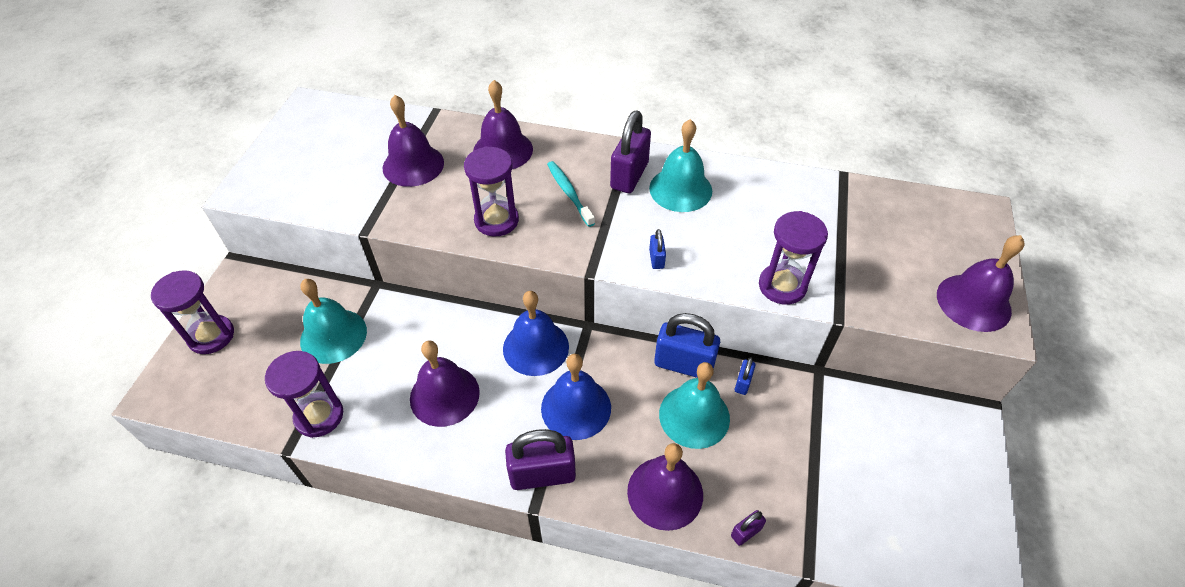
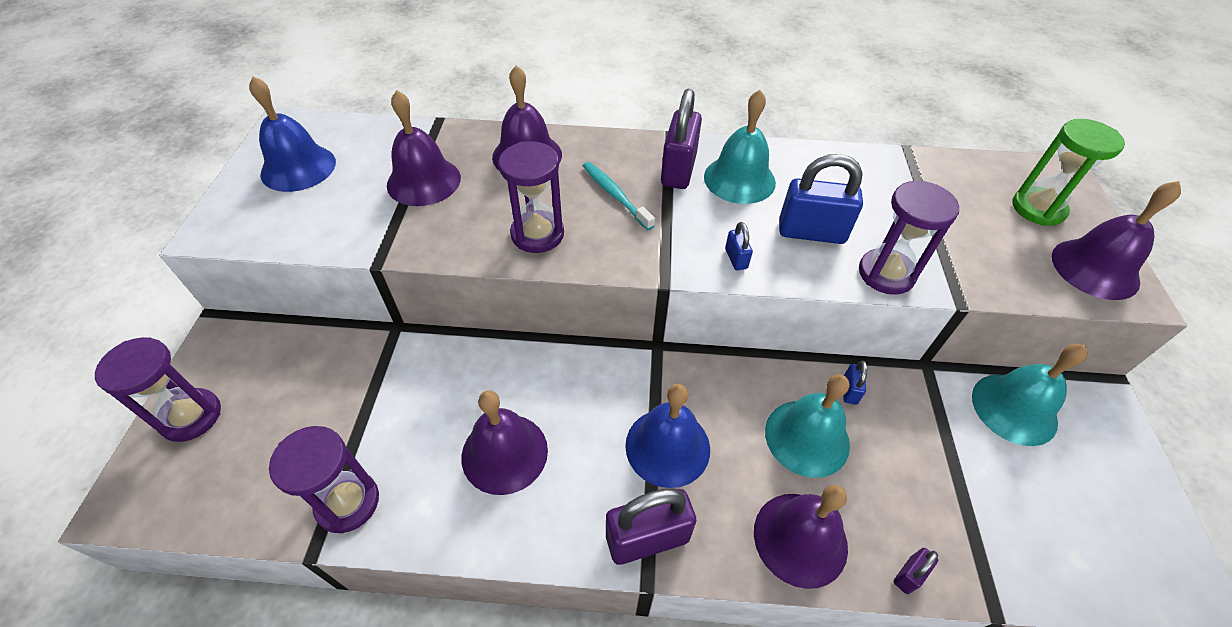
camera: 10 degrees left, 0 degrees up
turquoise bell [300,279,367,364] -> turquoise bell moved to [972,344,1088,446]
blue bell [503,291,569,376] -> blue bell moved to [249,77,336,192]
blue padlock [654,313,720,378] -> blue padlock moved to [779,154,863,244]
none -> green hourglass [1012,119,1125,226]

